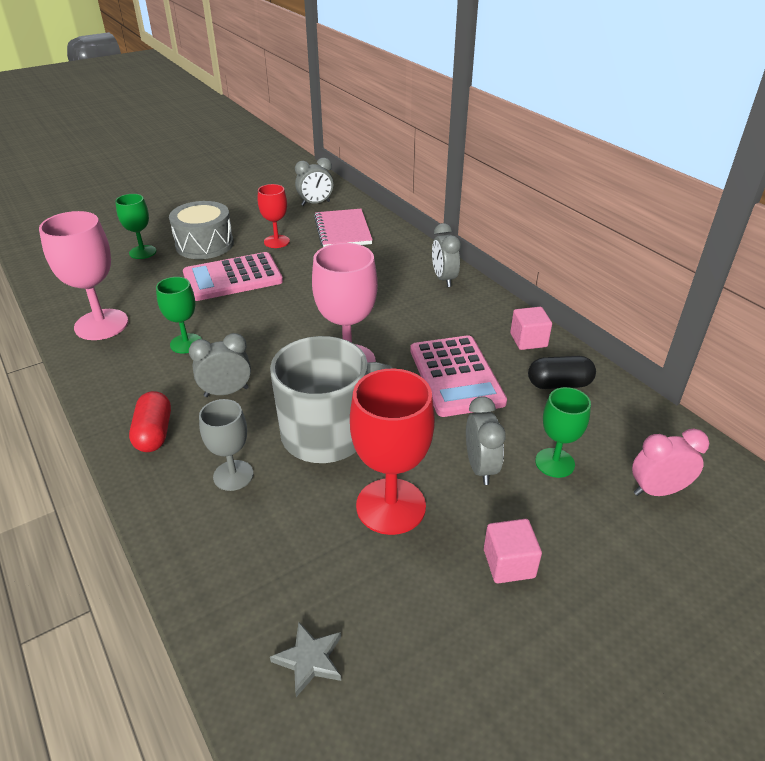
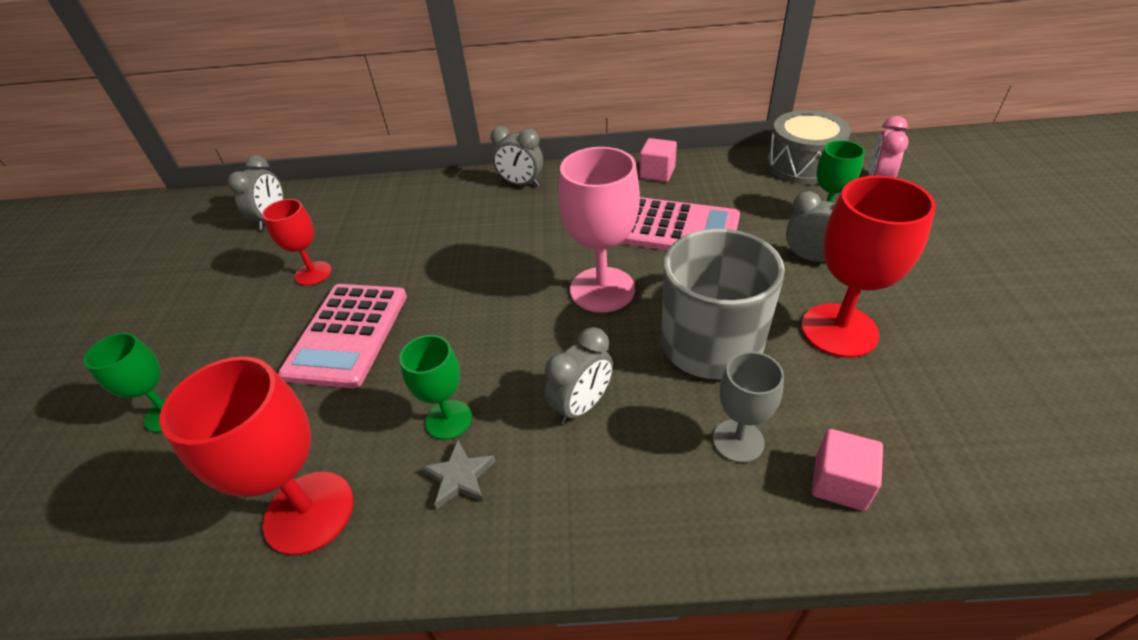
camera: 55 degrees left, 5 degrees up
pink goblet [39,211,128,340] -> red goblet [160,356,354,555]
red capsule [129,391,171,452] -> none
grey drum [169,201,234,259] -> grey drum moved to [767,110,851,184]
grey clock [189,333,251,397] -> grey clock turned 150 degrees counterclockwise [545,327,613,424]
grey star [270,622,341,697] -> grey star moved to [421,440,496,509]
pink notebook [314,209,373,247] -> none
pink cube [484,519,542,583] -> pink cube moved to [812,429,883,511]
black capsule [528,356,596,389] -> none

